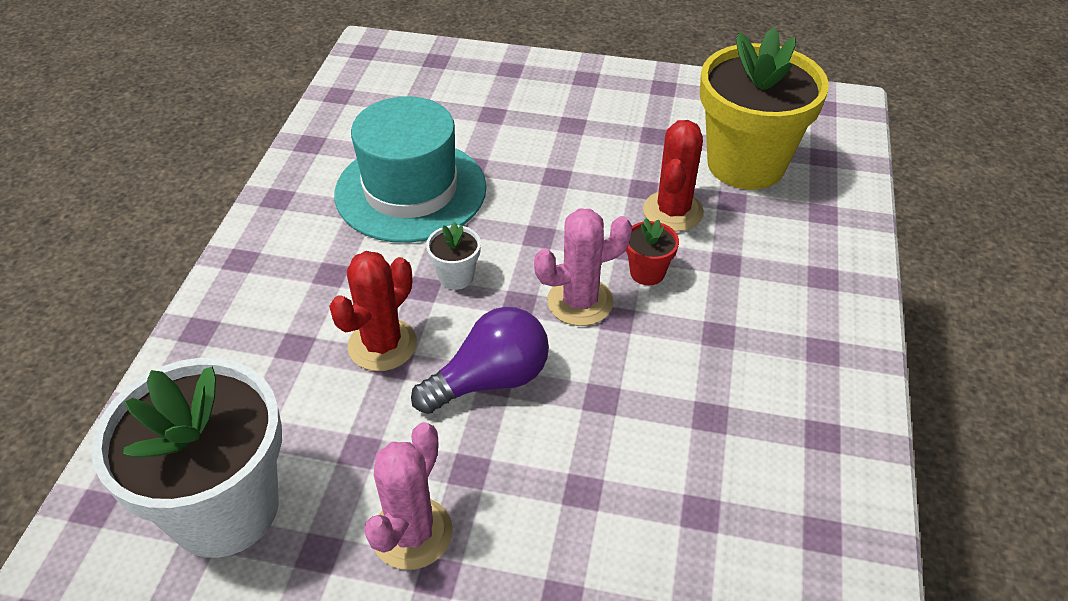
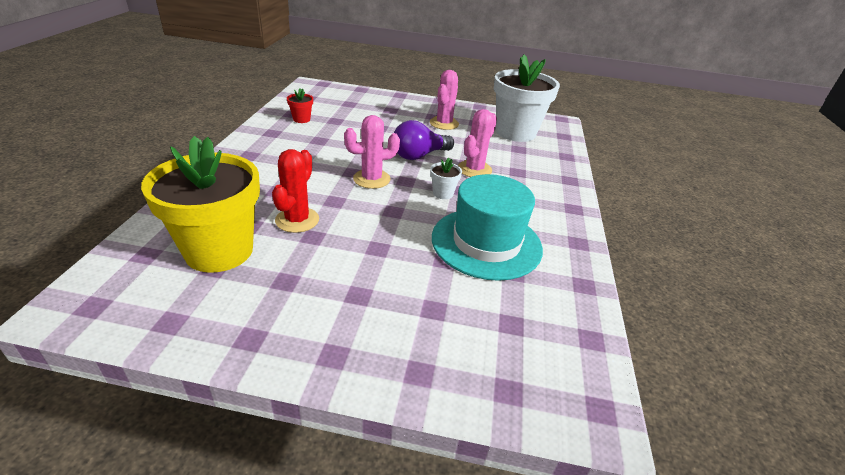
camera: 175 degrees right, 10 degrees down
red cactus [329,251,417,371] -> pink cactus [458,109,497,177]
red flower pot [625,218,679,285] -> red flower pot moved to [287,88,313,123]

